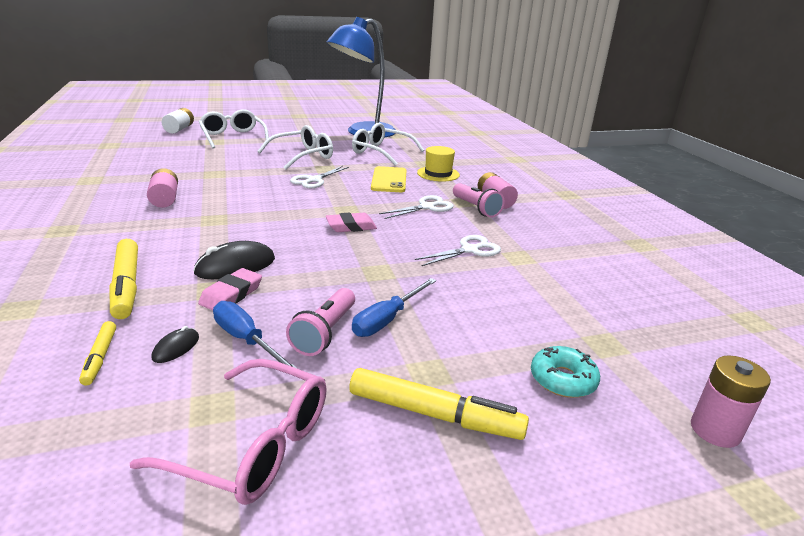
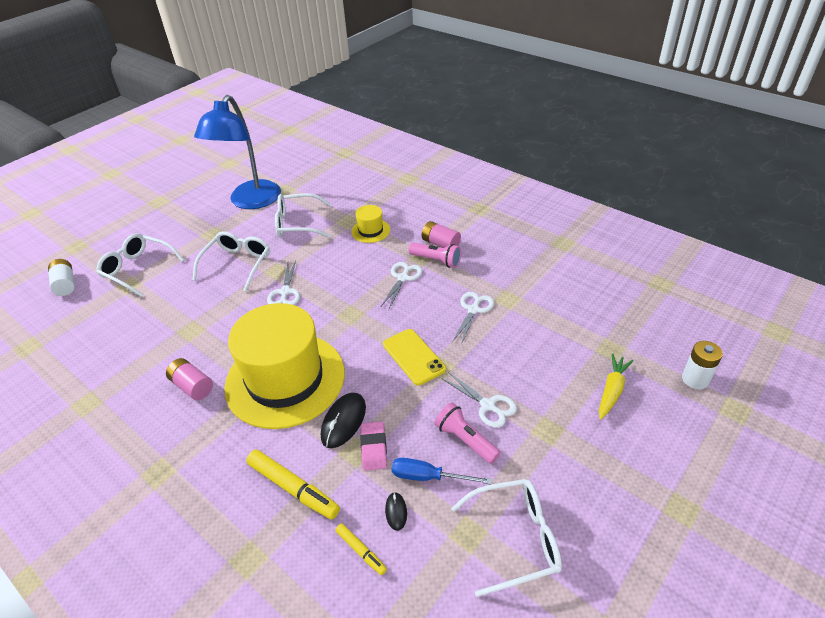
camera: 30 degrees left, 15 degrees up
pink glasses [130,359,327,505] -> white glasses [451,479,562,597]
pink flashlight [286,288,355,356] -> pink flashlight turned 150 degrees clockwise [435,403,501,464]
pink eraser [326,213,377,232] -> none
yellow marker [349,368,529,440] -> none
blue screwdriver [352,278,436,337] -> white scissors [441,372,517,428]
yellow phone [371,166,406,192] -> yellow phone moved to [383,329,446,386]
turquoise donut [531,346,600,398] -> yellow carrot [599,354,634,420]
pink battery [691,355,771,448] -> white battery [682,341,723,389]
none -> yellow hat [224,303,345,429]

